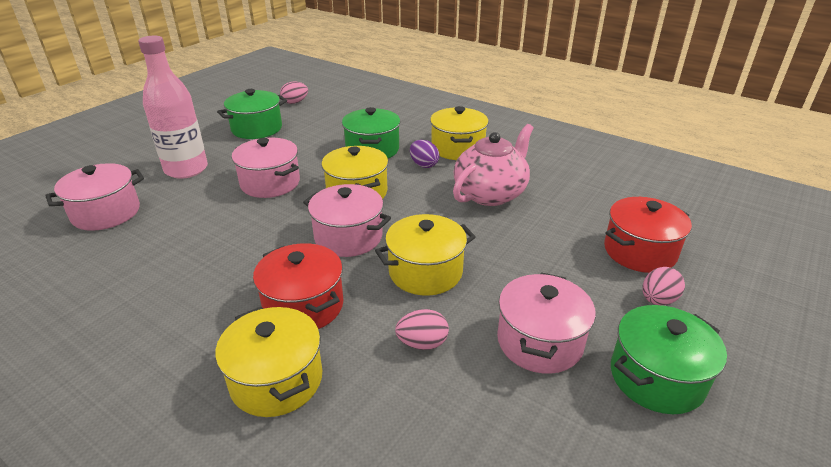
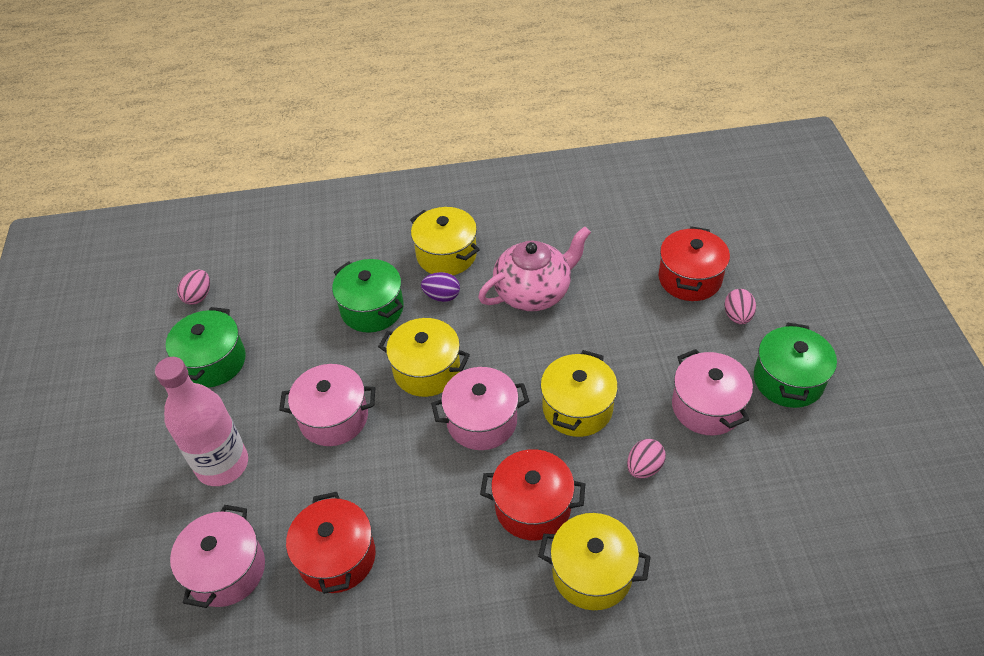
camera: 40 degrees left, 15 degrees up
pink teapot [453,124,534,206] -> pink teapot turned 60 degrees clockwise [478,226,591,311]
none -> red pot [286,492,376,594]

